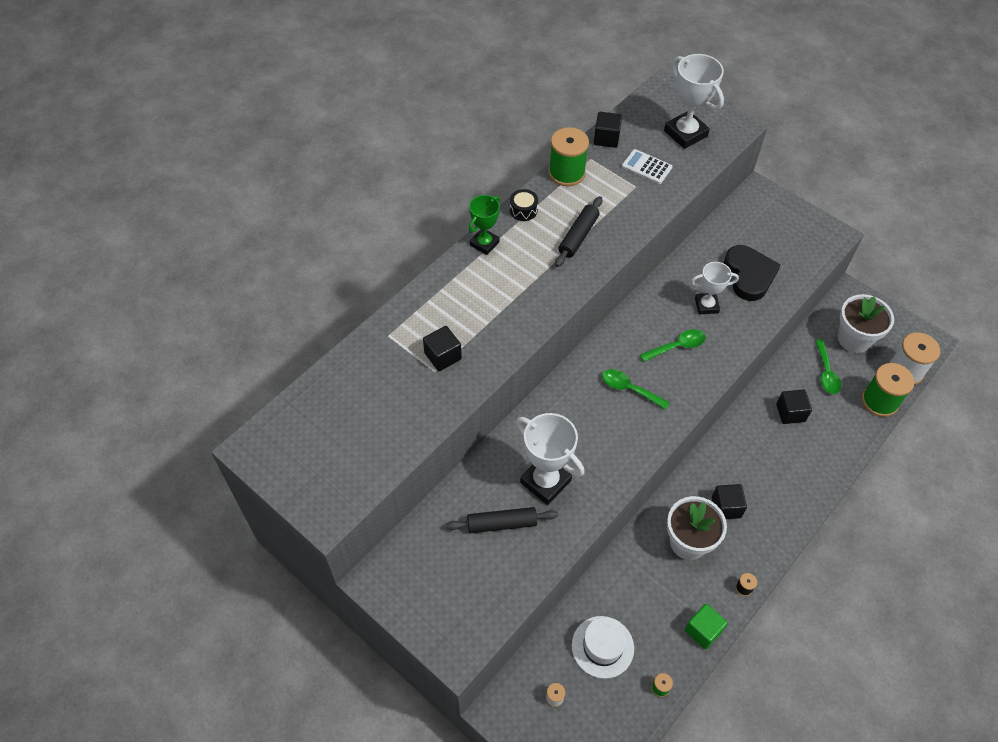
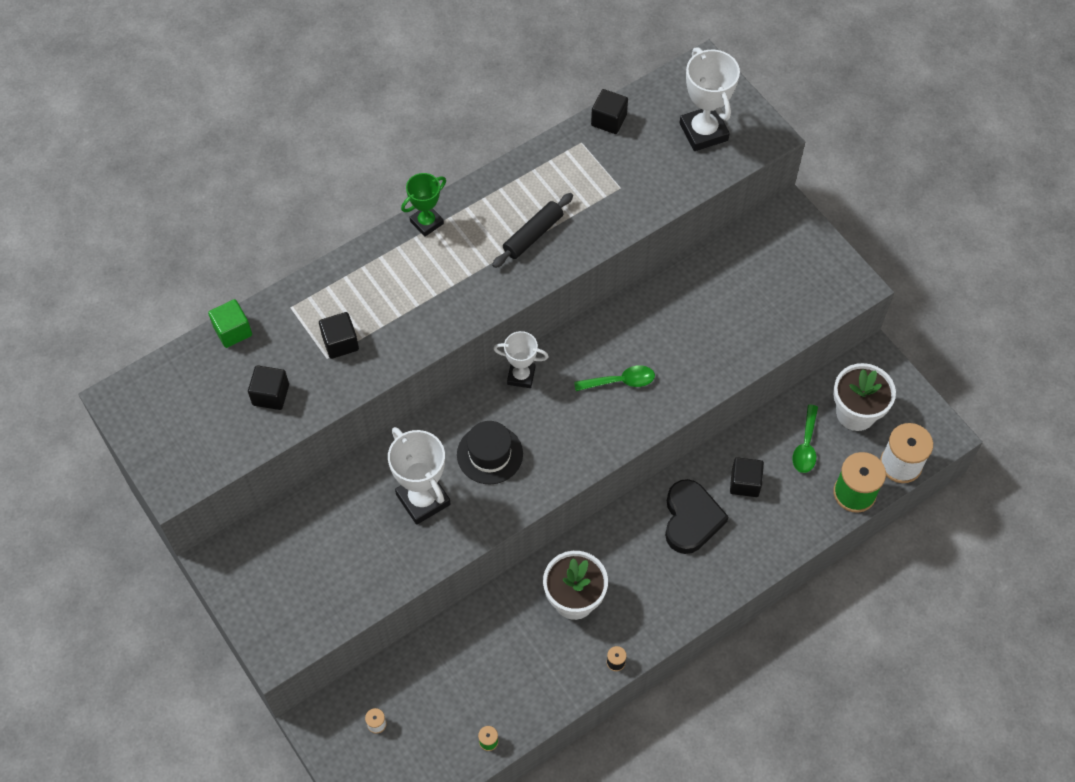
camera: 15 degrees right, 5 degrees up
black rolling pin [446,507,558,533] -> none
black drum [510,189,538,221] -> none
green spool [549,127,589,186] -> none
white hat [572,616,634,679] -> none
green spoon [602,369,670,410] -> none
white calculator [622,149,673,184] -> none
green cube [685,604,728,649] -> green cube moved to [208,299,252,348]
white trophy [691,262,739,314] -> white trophy moved to [493,331,549,388]
black cube [712,484,747,519] -> black cube moved to [248,365,289,410]
black heart [724,245,781,301] -> black heart moved to [665,479,729,554]
none -> black hat [457,421,523,484]

